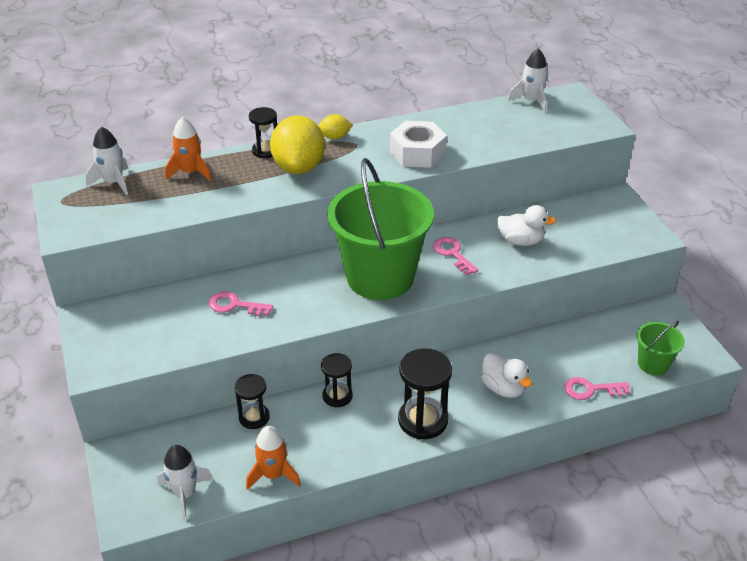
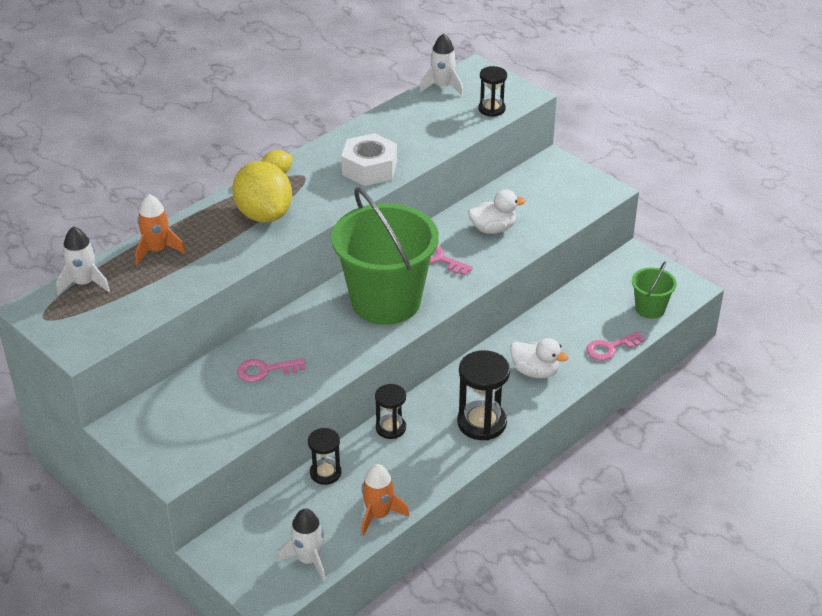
camera: 25 degrees left, 0 degrees up
black hourglass [249,107,277,158] -> black hourglass moved to [478,66,507,117]

